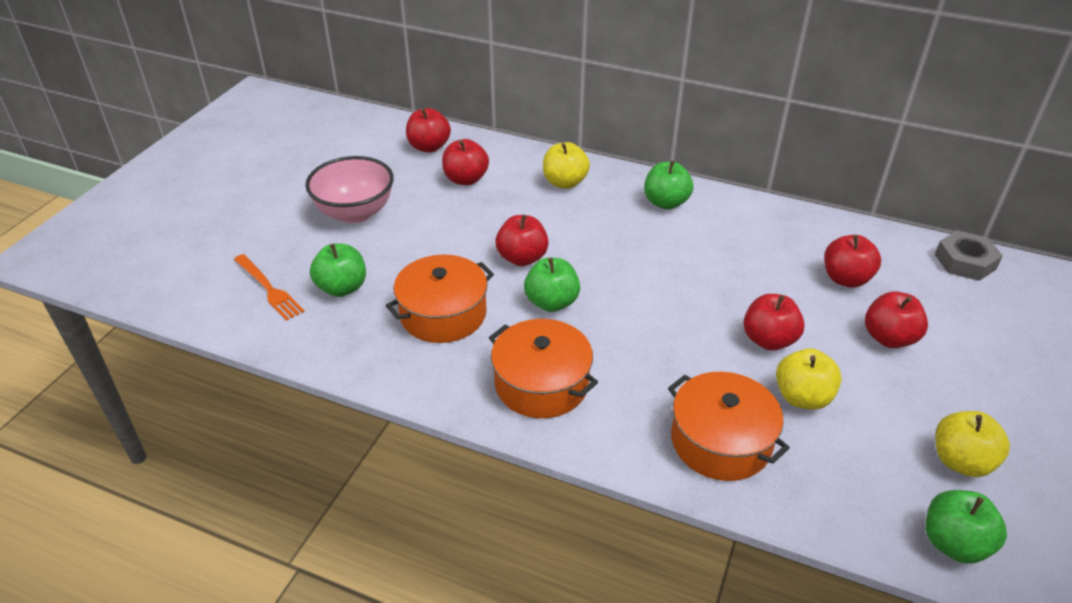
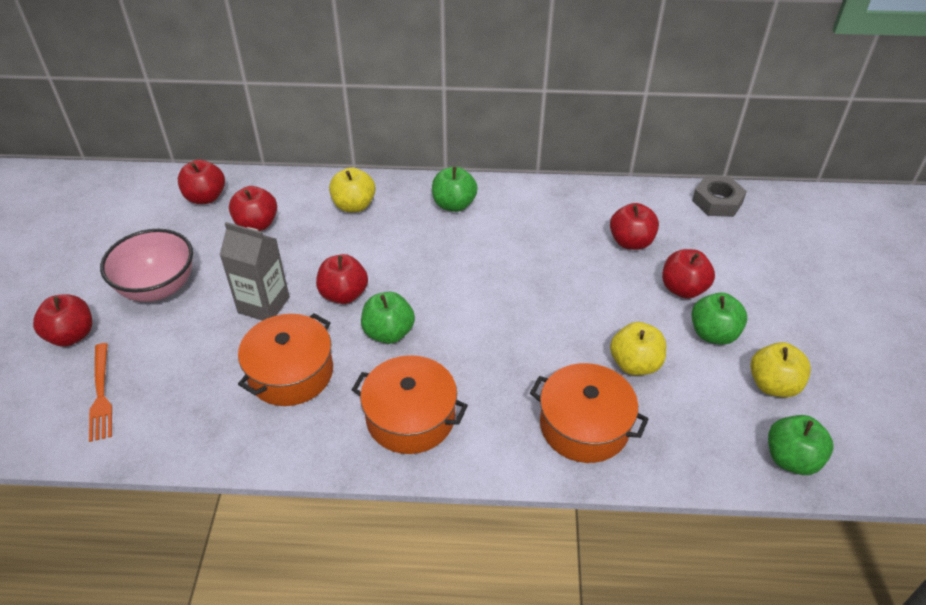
camera: 20 degrees left, 5 degrees up
orange fork [234,254,305,321] -> orange fork turned 45 degrees clockwise [89,343,112,442]
green apple [310,244,366,297] -> green apple moved to [691,292,747,345]
red apple [743,294,805,351] -> red apple moved to [33,294,92,346]
none -> grey carton [220,222,290,321]

